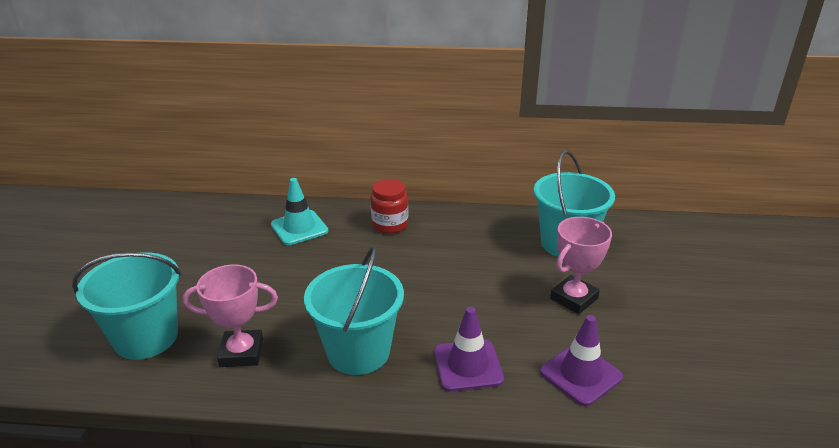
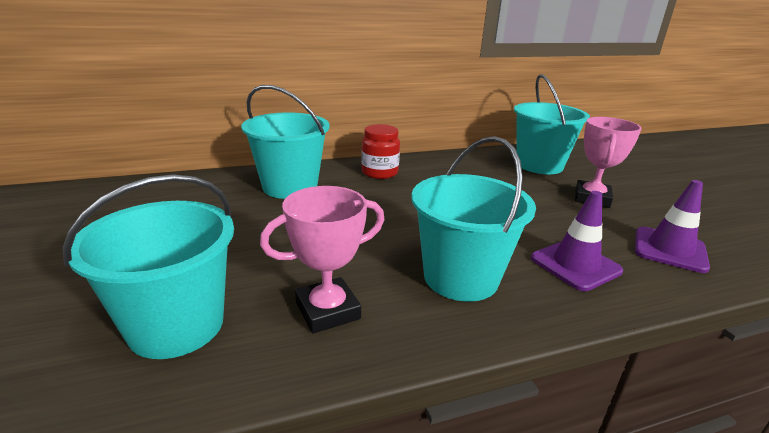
camera: 25 degrees left, 5 degrees down
turquoise traffic cone [271,178,328,245] -> turquoise bucket [241,85,330,199]

